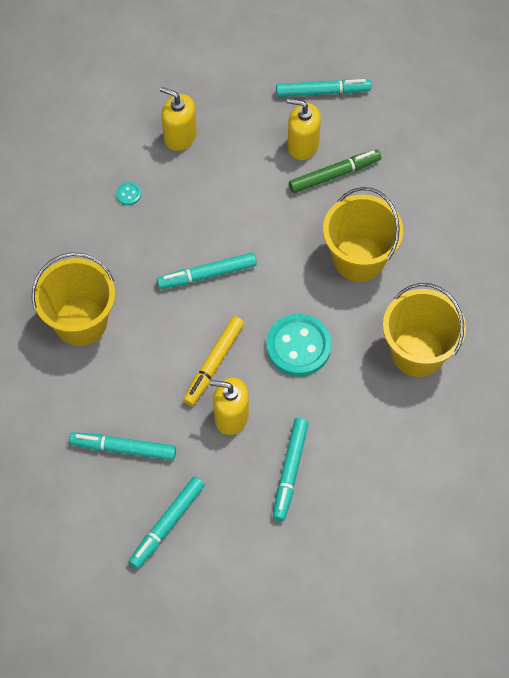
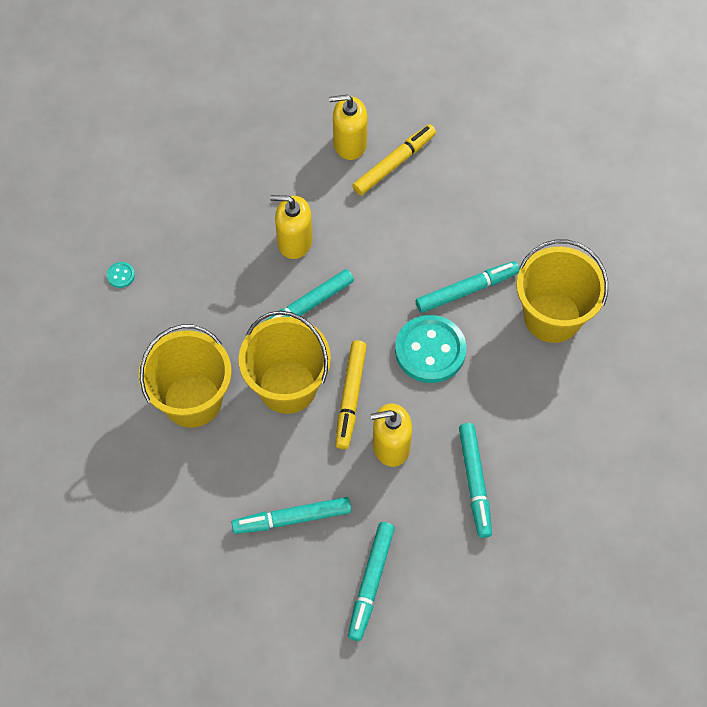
camera: 20 degrees left, 0 degrees up
turquoise button [116,182,141,205] -> turquoise button moved to [107,262,135,288]
yellow soap dispenser [160,87,197,151] -> yellow soap dispenser moved to [270,195,313,259]
turquoise marker [276,79,372,97] -> turquoise marker moved to [416,261,520,313]
green marker [289,149,381,193] -> yellow marker [352,124,436,195]
yellow bucket [323,187,403,282] -> yellow bucket moved to [239,311,331,414]

